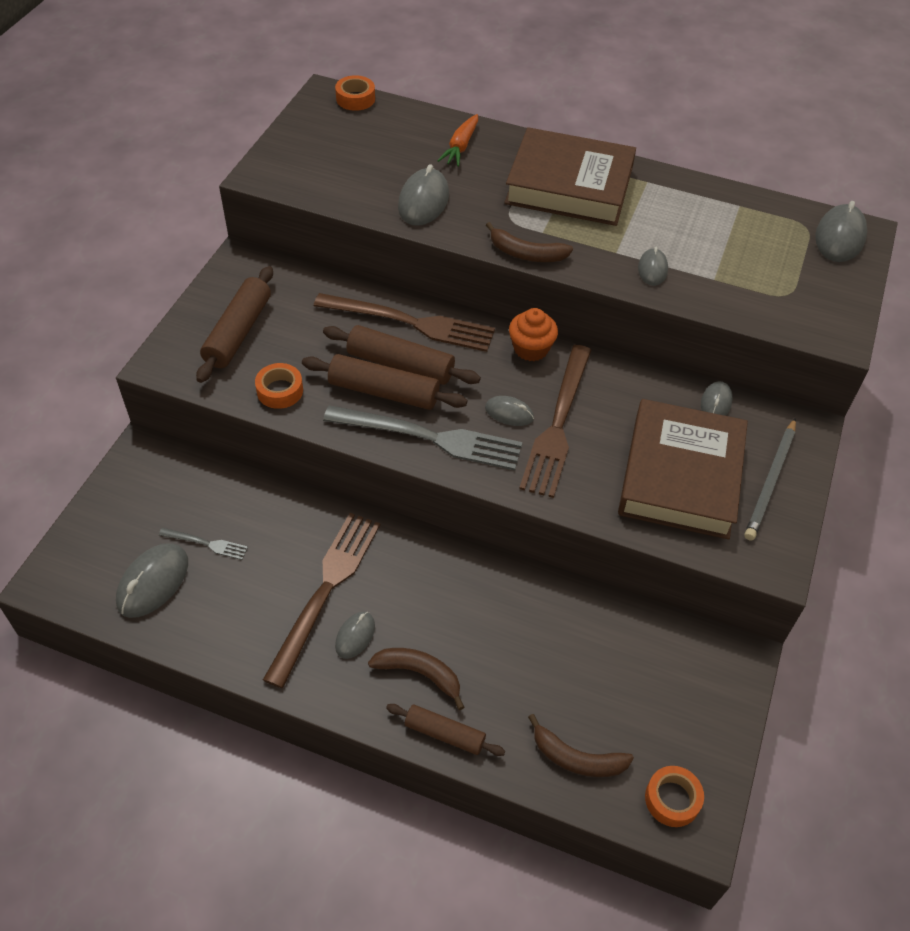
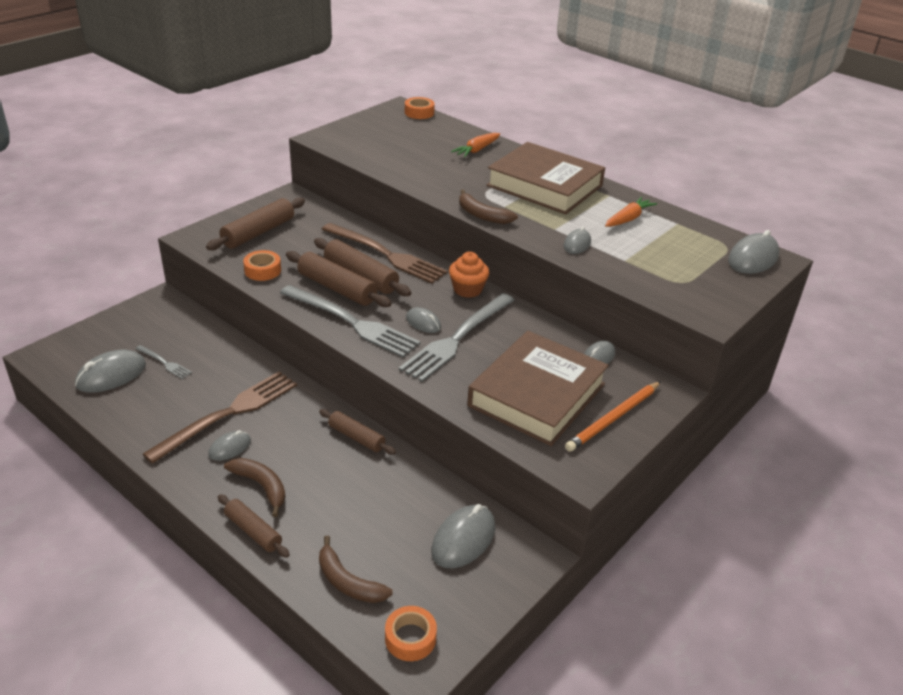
camera: 20 degrees right, 15 degrees down
grey mouse [398,164,449,226] -> grey mouse moved to [431,504,495,568]
brown fork [519,345,592,498] -> grey fork [399,293,514,382]
grey pencil [744,418,796,541] -> orange pencil [565,381,661,452]
none -> brown rolling pin [319,409,396,454]
none -> orange carrot [605,197,657,227]

